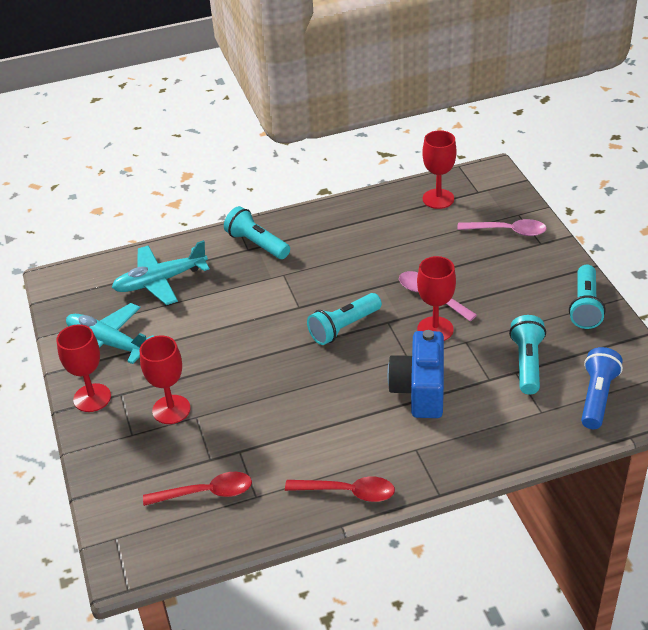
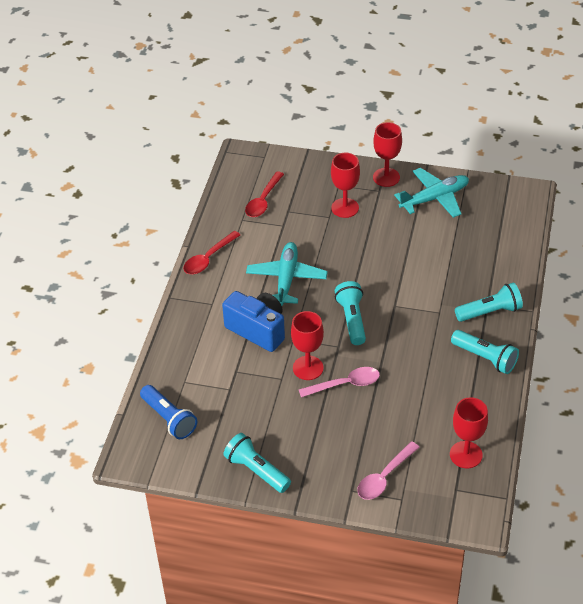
camera: 120 degrees right, 5 degrees up
turquoise plane [112,240,210,305] -> turquoise plane moved to [246,242,328,306]
turquoise flashlight [509,315,546,395] -> turquoise flashlight moved to [451,330,519,374]

